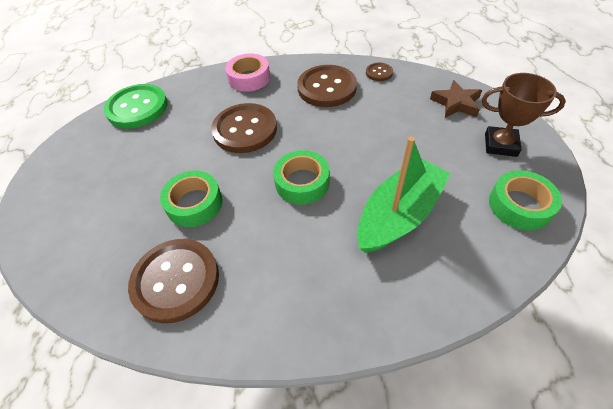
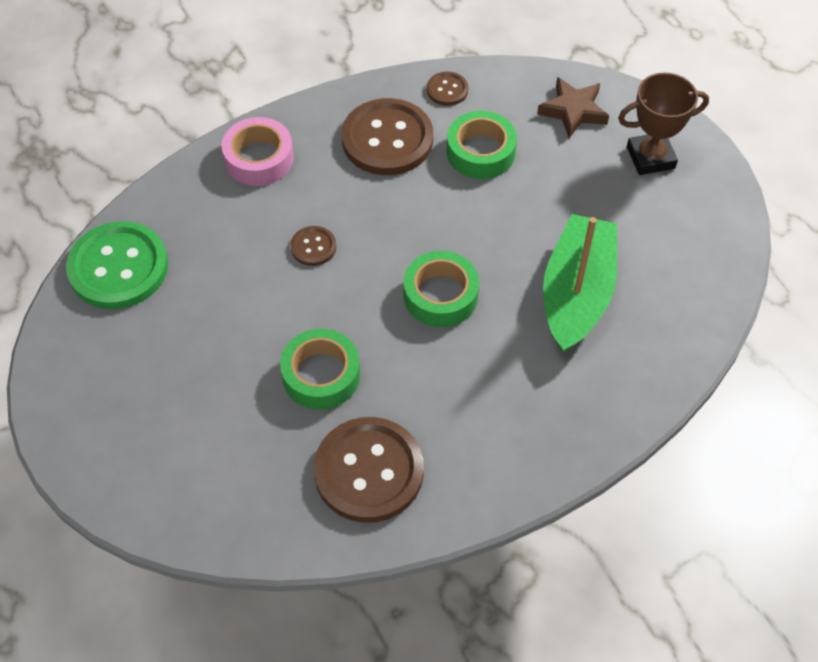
camera: 30 degrees left, 5 degrees up
brown button [211,103,277,153] -> brown button [291,226,336,266], size x0.47
green tape [489,170,562,231] -> green tape moved to [447,111,517,179]

